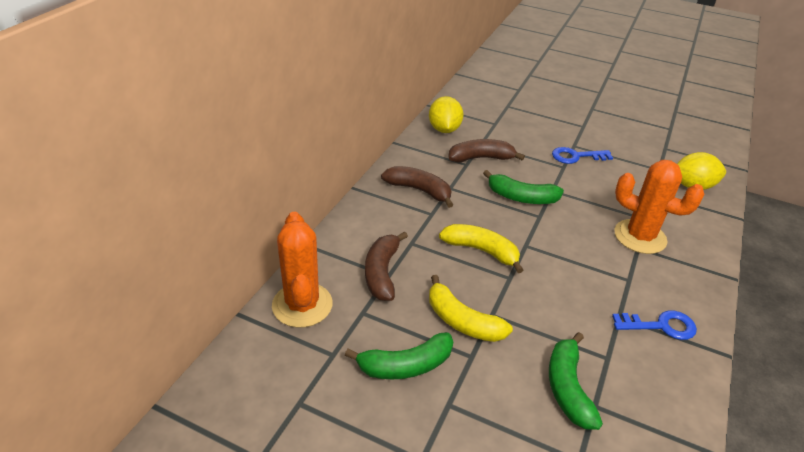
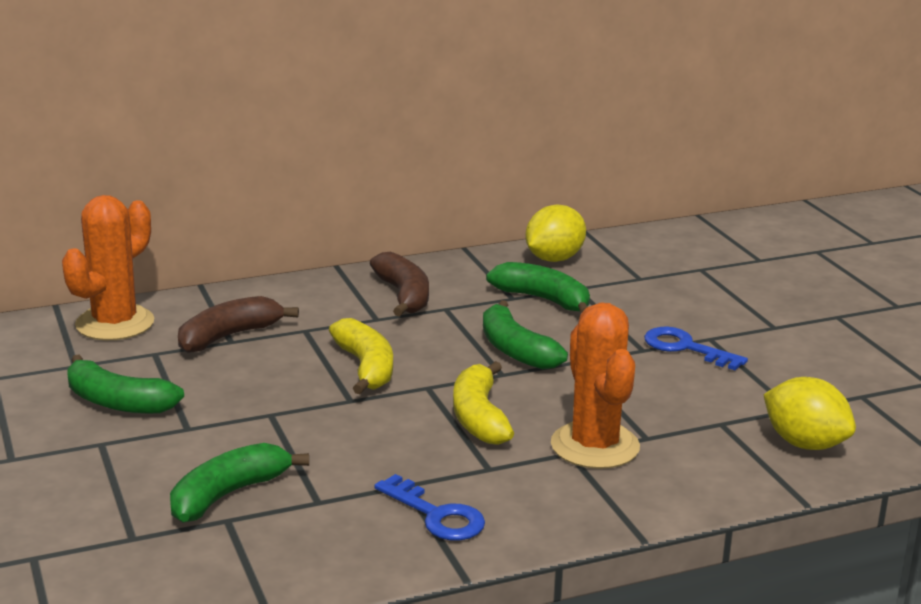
camera: 45 degrees right, 15 degrees down
yellow banana [429,275,513,342] -> yellow banana moved to [453,361,514,445]
brown banana [449,139,525,162] -> green banana [486,262,590,313]

